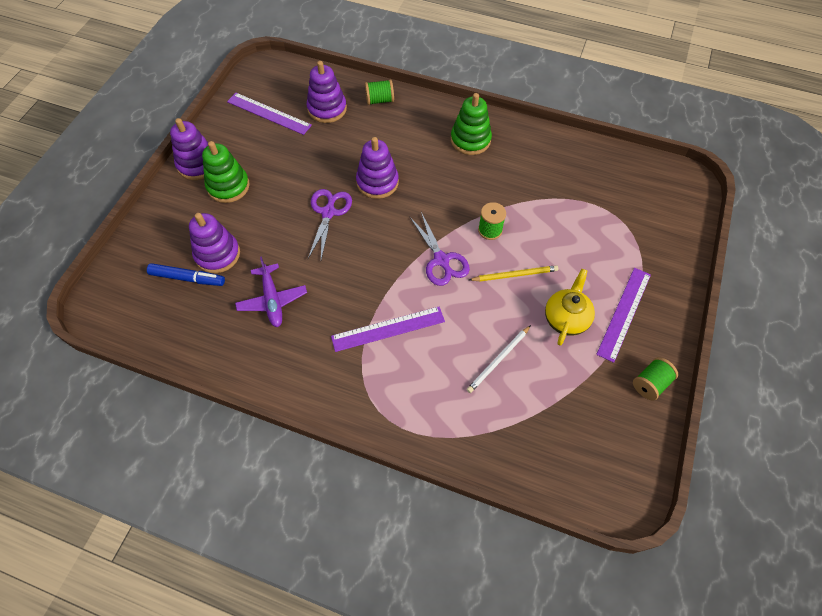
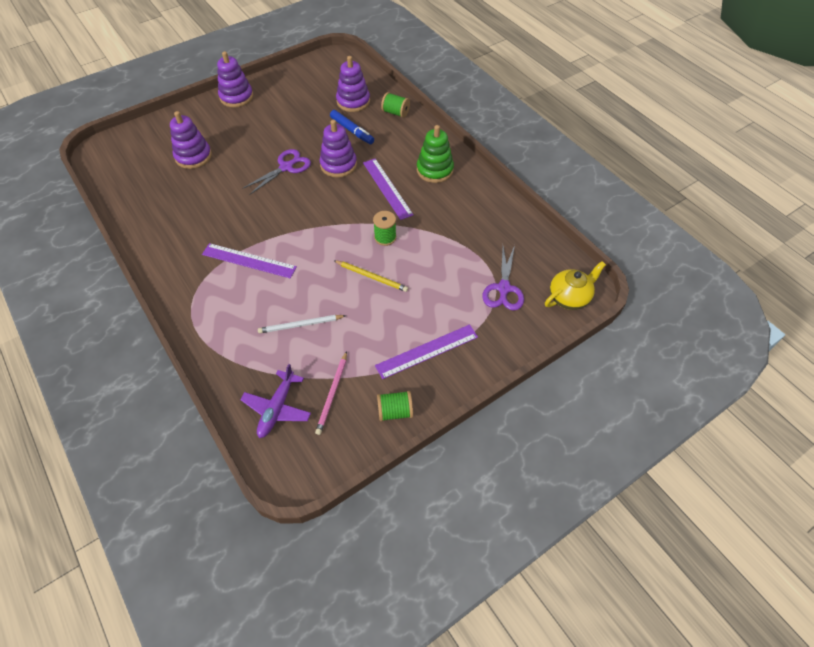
camera: 35 degrees right, 5 degrees down
blue marker [147,263,225,286] -> blue marker moved to [330,110,374,144]
green stacking toy [202,141,249,203] -> none
purple ruler [227,93,312,135] -> purple ruler moved to [363,159,414,220]
purple plane [235,256,307,327] -> purple plane moved to [240,364,311,438]
purple scissors [410,212,470,286] -> purple scissors moved to [482,245,524,311]
yellow teapot [545,269,595,346] -> yellow teapot moved to [545,261,606,310]
none -> pink pencil [315,351,347,435]

